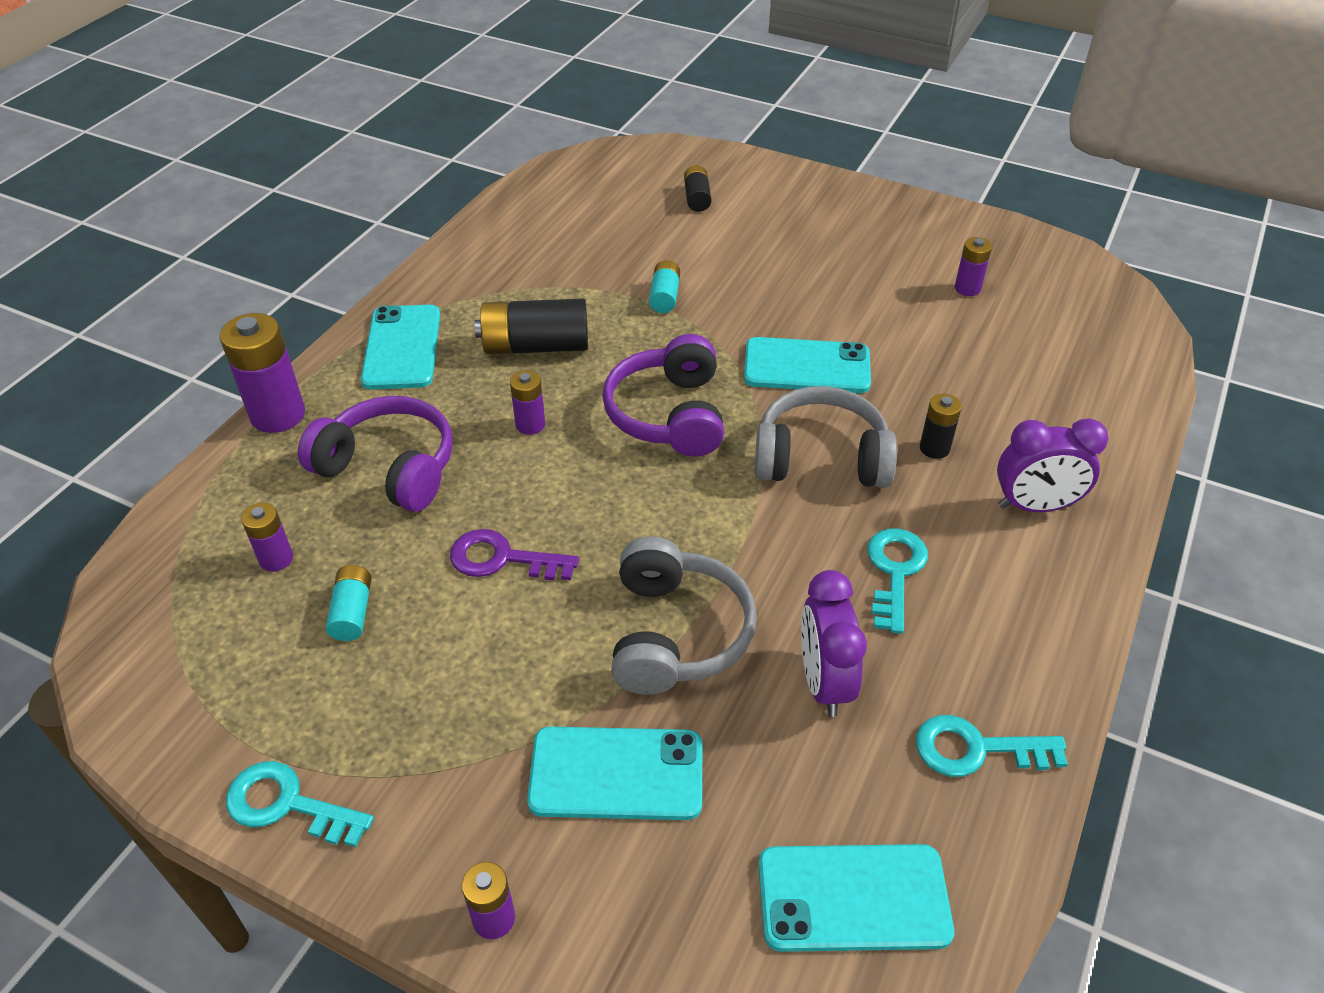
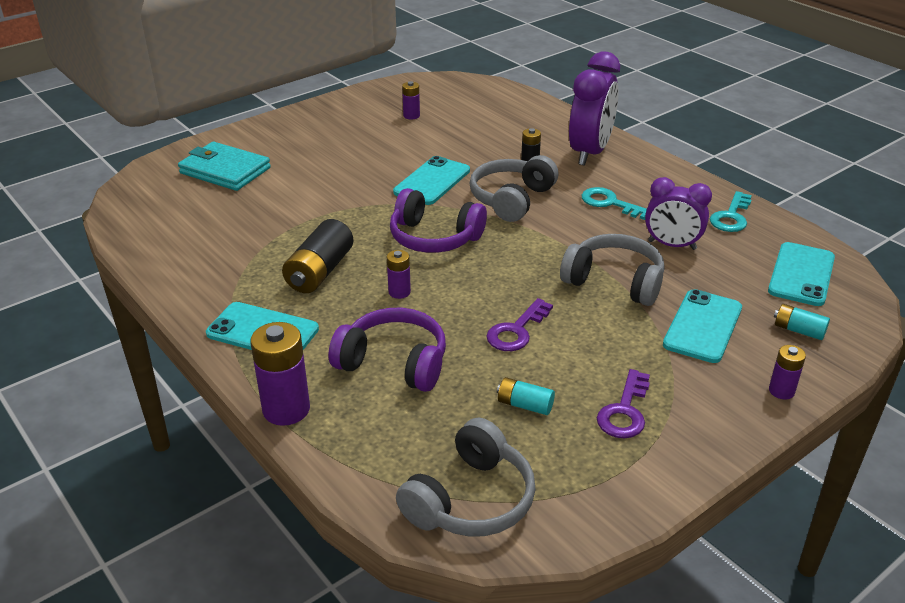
camera: 65 degrees left, 10 degrees down
turquoise key [226,761,374,847] -> none
purple battery [241,503,293,572] -> none
purple headphones [298,396,453,512] -> purple headphones turned 60 degrees clockwise [328,308,446,392]
turquoise battery [649,260,680,313] -> turquoise battery moved to [774,304,830,340]
black battery [684,165,711,212] -> turquoise wallet [178,142,271,191]
purple clock [997,418,1108,512] -> purple clock [569,51,620,166], size x1.54
none -> grey headphones [396,418,536,537]
none -> purple key [597,369,650,439]

